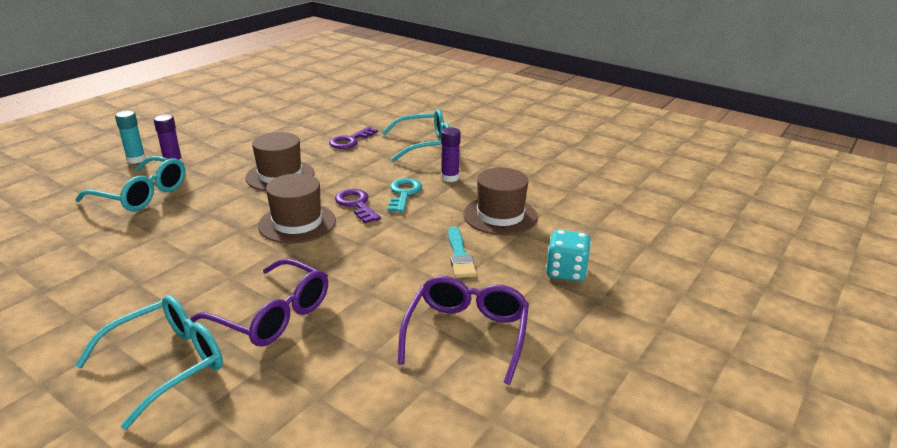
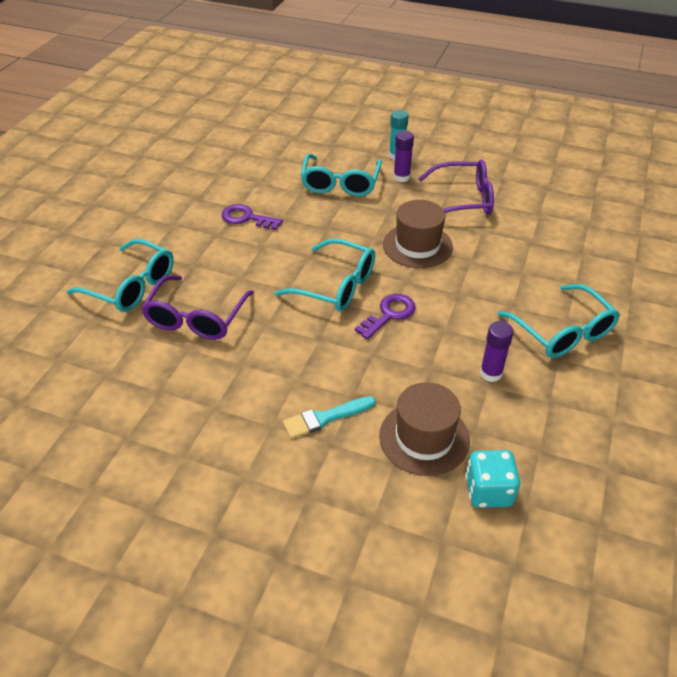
camera: 75 degrees right, 15 degrees up
brown hat [258,174,336,244] -> turquoise glasses [275,238,375,311]
purple key [329,127,378,149] -> purple key moved to [221,204,283,230]
turquoise key [388,178,422,212] -> none
purple glasses [398,276,529,385] -> purple glasses moved to [418,159,494,215]
turquoise dice [546,230,591,282] -> turquoise dice moved to [465,450,520,508]

